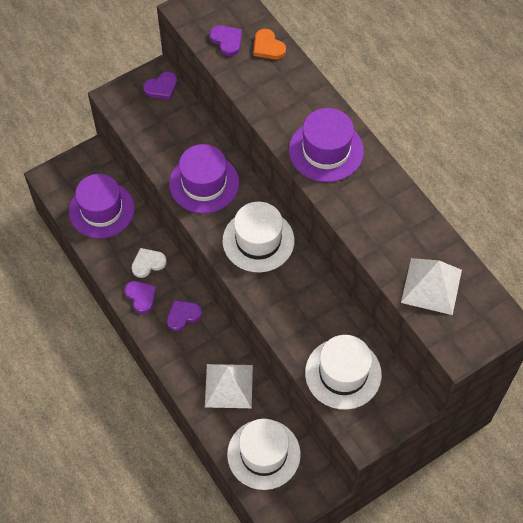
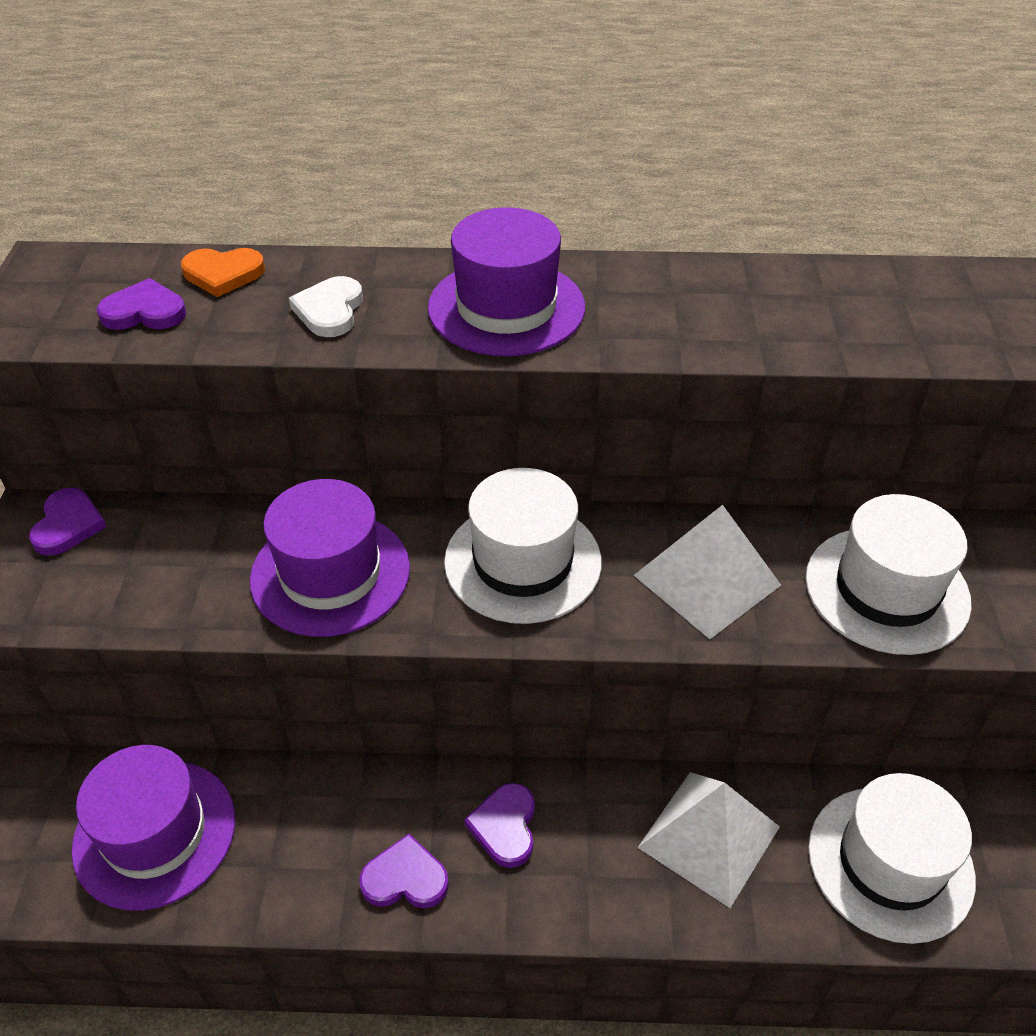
camera: 55 degrees left, 15 degrees down
white heart [132,248,167,278] -> white heart moved to [289,276,363,337]
white pyramid [401,258,462,315] -> white pyramid moved to [634,505,781,639]

